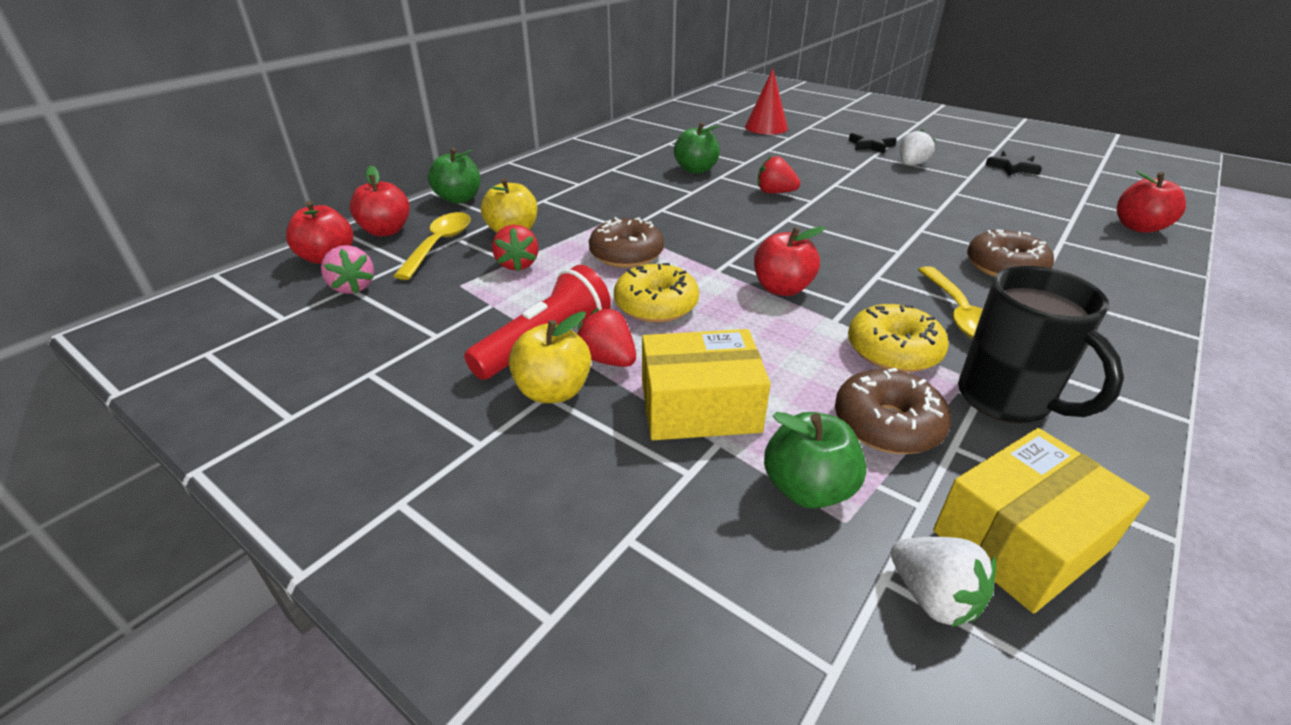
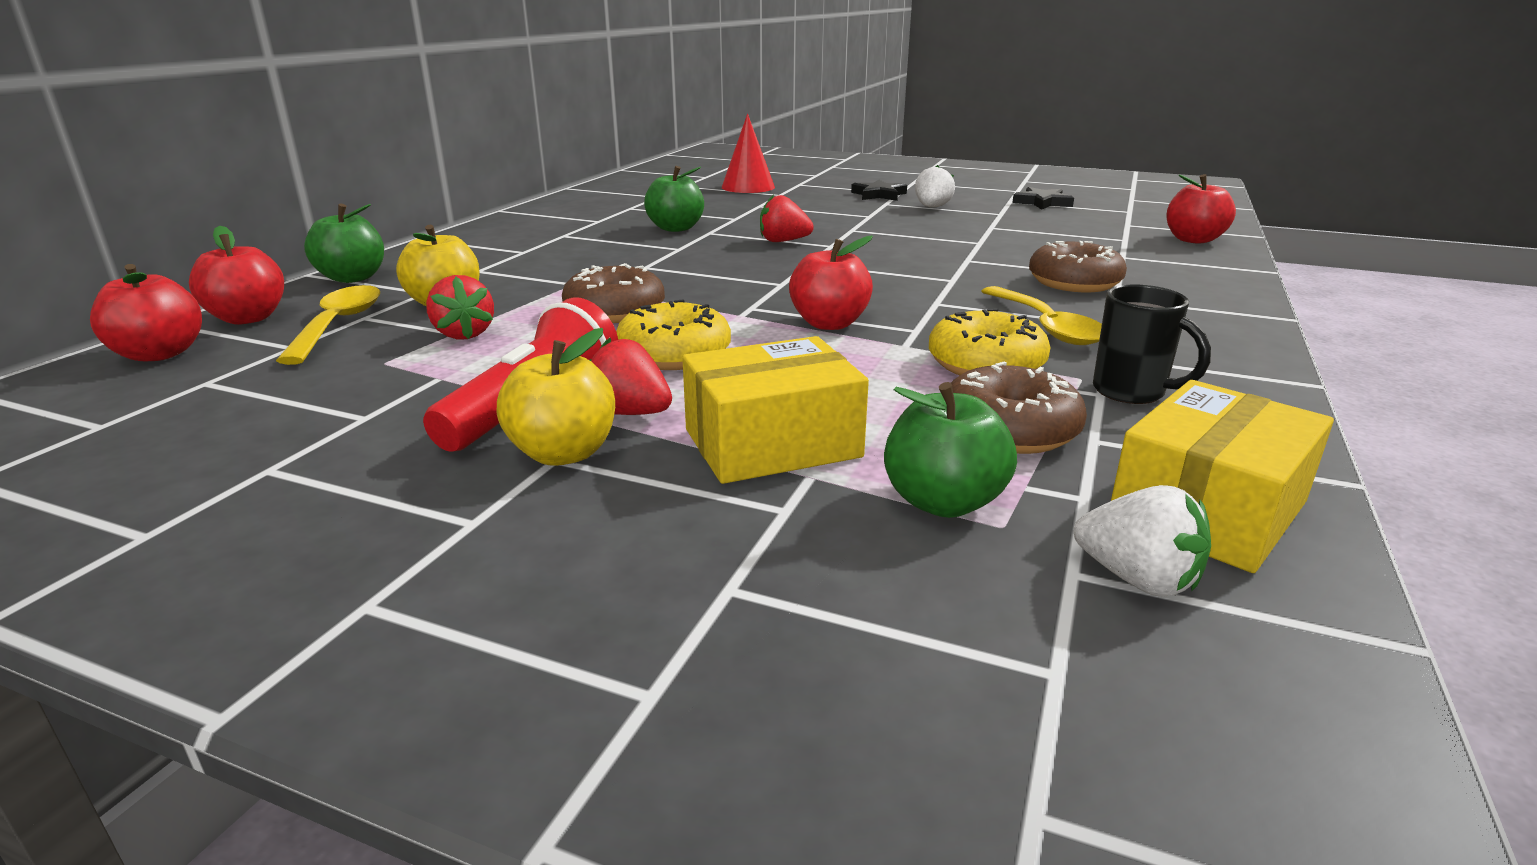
camera: 15 degrees left, 10 degrees down
pink strawberry [321,245,374,294] -> none
black mug [958,266,1124,423] -> black mug [1093,285,1211,404], size x0.65

